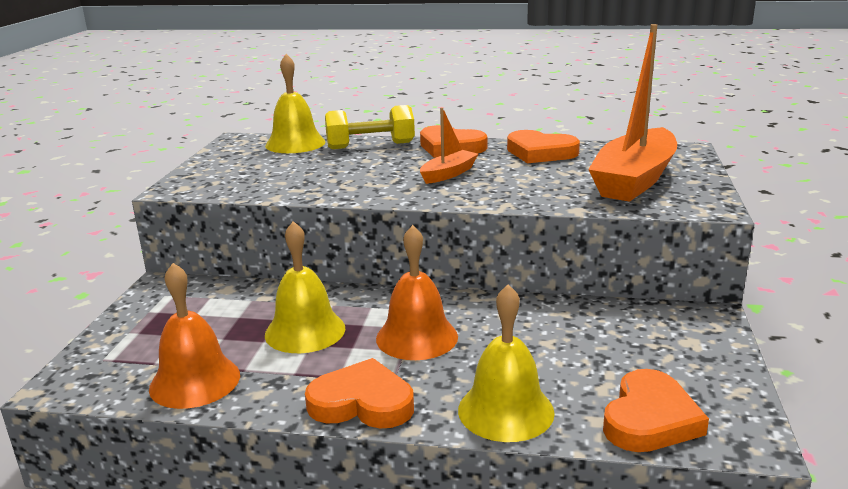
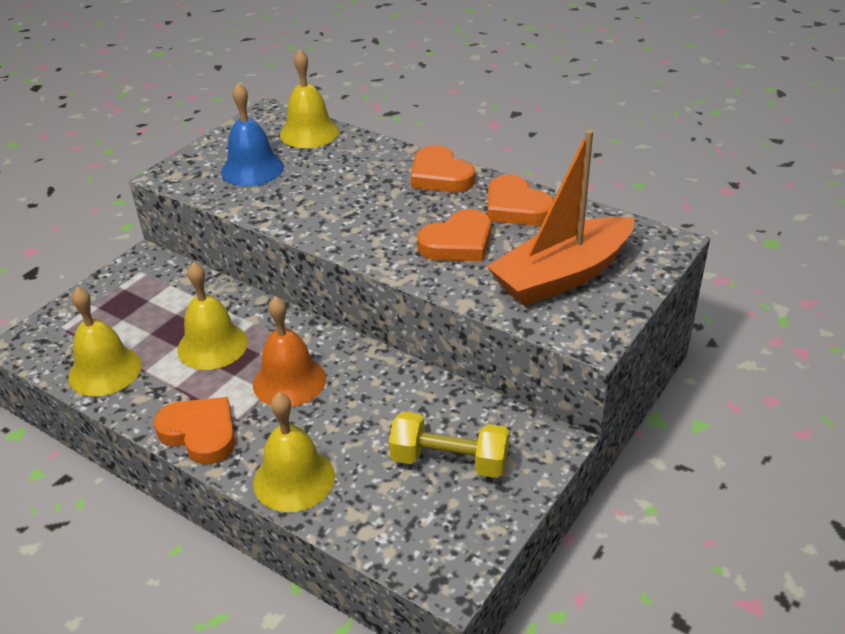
camera: 25 degrees right, 15 degrees up
orange bell [149,263,240,409] -> yellow bell [68,287,142,396]
yellow dumbbell [325,105,415,149] -> yellow dumbbell moved to [389,411,509,478]
orange boat [420,107,478,184] -> none
orange heart [603,369,709,452] -> orange heart moved to [417,209,491,261]
none -> blue bell [221,83,284,186]

